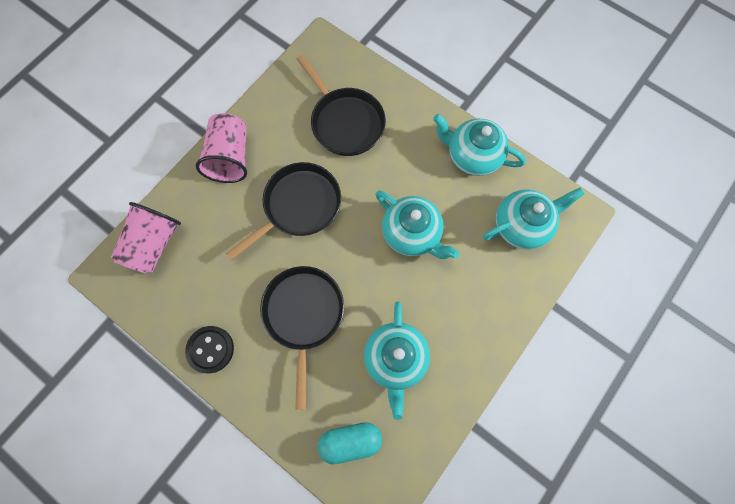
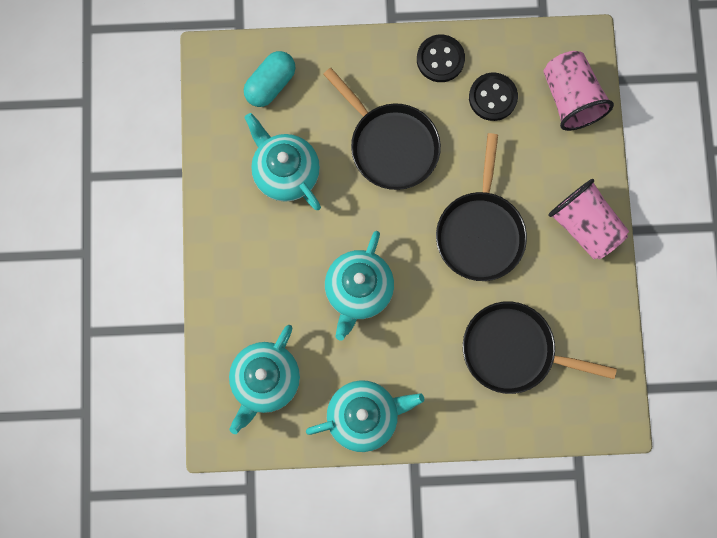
camera: 140 degrees right, 5 degrees up
turquoise teapot [375,190,459,259] -> turquoise teapot turned 75 degrees counterclockwise [325,231,394,341]
none -> black button [469,73,518,121]

